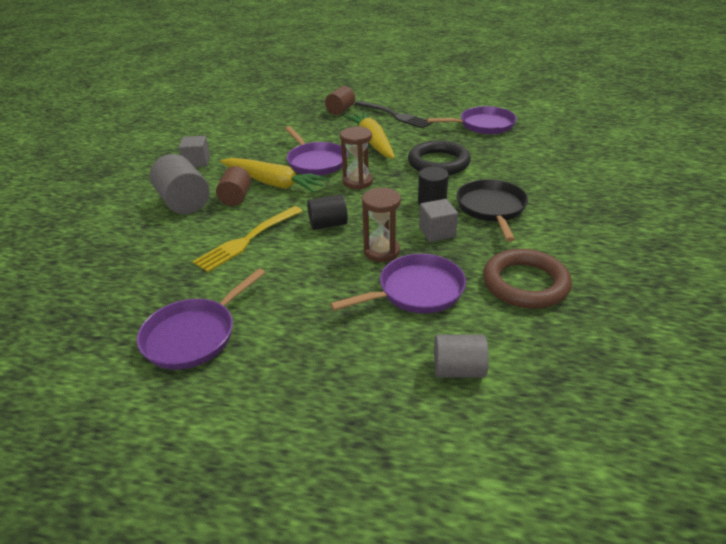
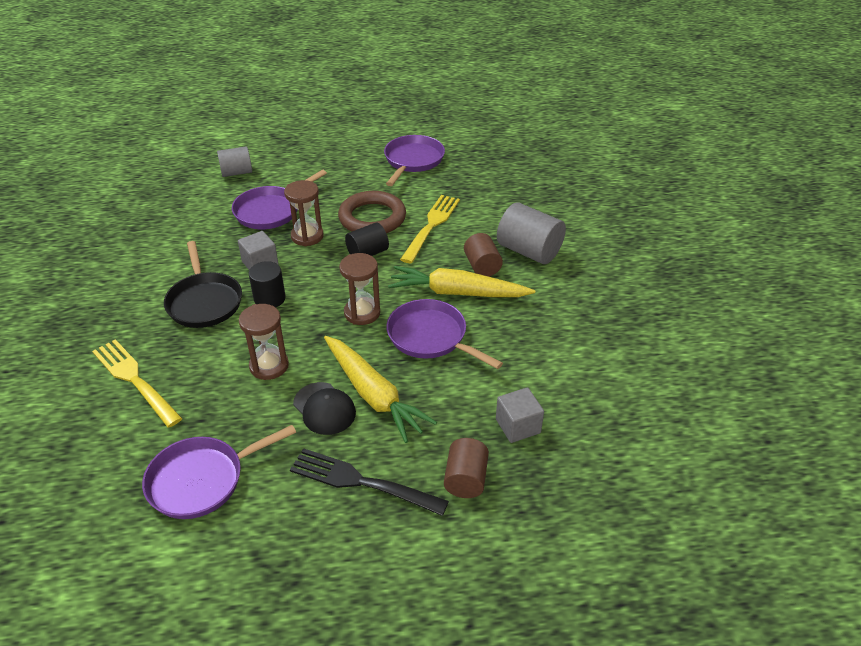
camera: 160 degrees right, 5 degrees up
grey cube [179,136,210,167] -> grey cube moved to [496,387,544,443]
black ring [408,140,471,175] -> brown hourglass [239,304,289,380]
brown ring [483,249,572,309] -> brown ring moved to [338,191,406,233]
none -> yellow fork [92,339,182,427]
none -> black cap [293,382,356,435]

